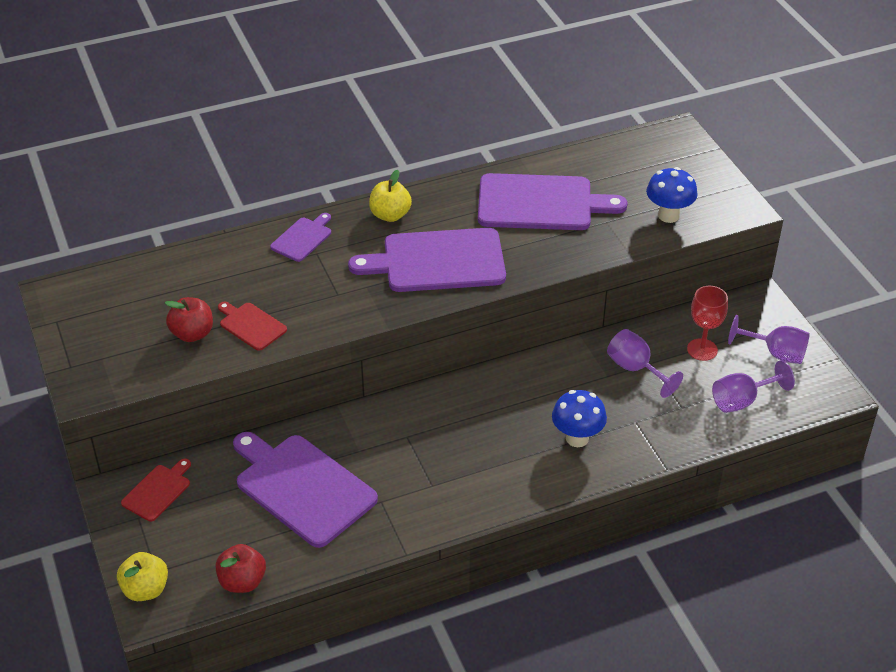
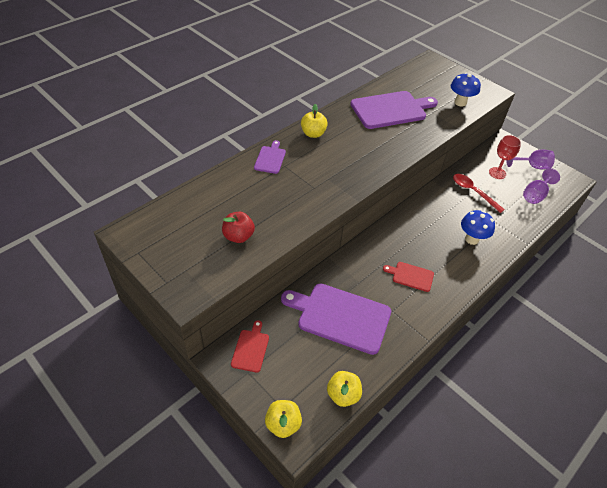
camera: 25 degrees left, 5 degrees up
red apple [216,544,266,593] -> yellow apple [327,371,362,407]
red cutting board [218,302,287,351] -> red cutting board moved to [383,262,434,292]
purple cutting board [348,228,506,292] -> none
purple goblet [607,329,683,398] -> red spoon [453,174,505,213]

